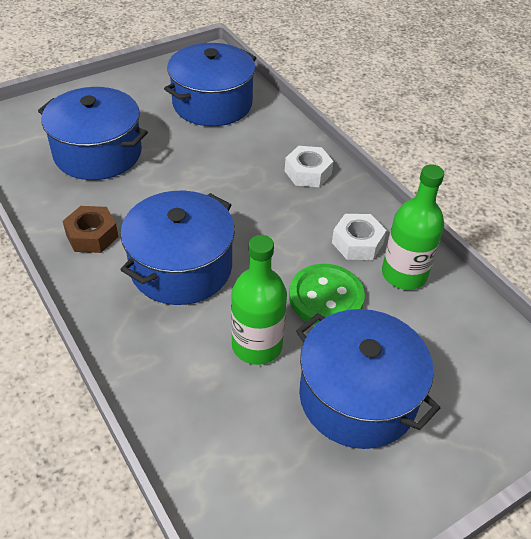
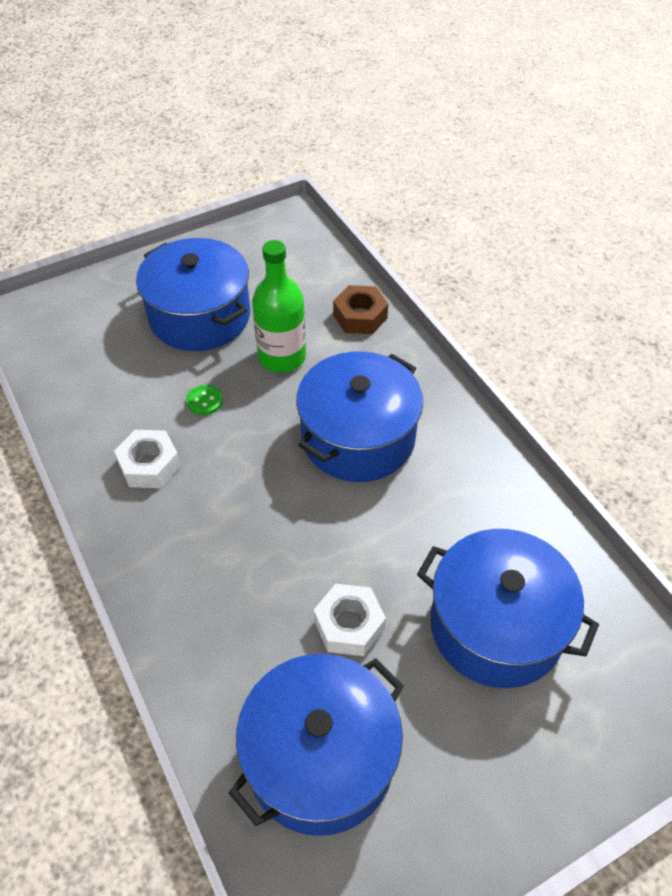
camera: 175 degrees left, 5 degrees up
brown nut [63,206,118,253] -> brown nut moved to [333,285,388,334]
white nut [285,146,333,187] -> white nut moved to [314,584,386,656]
green button [289,264,365,325] -> green button [186,385,223,415], size x0.46
green bottle [382,164,444,290] -> none

